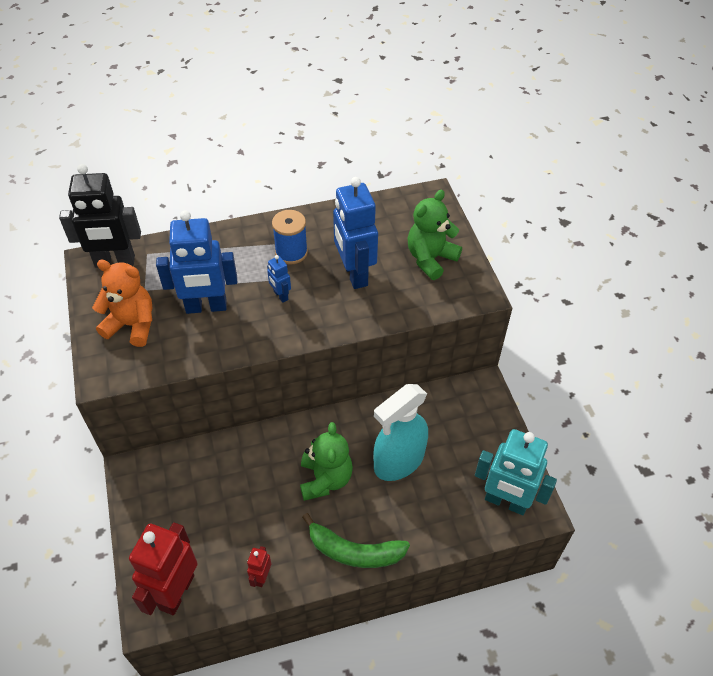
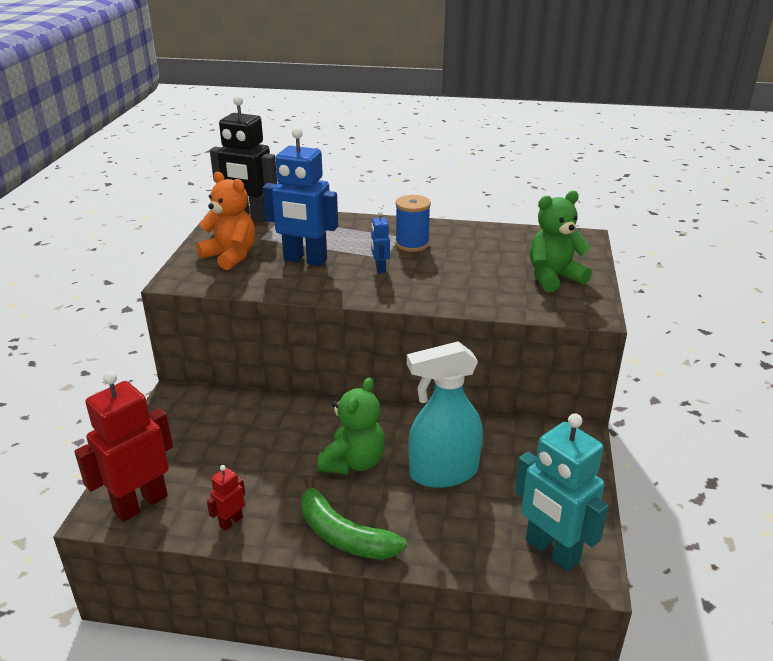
camera: 25 degrees right, 20 degrees down
blue robot [333,177,378,289] -> none

